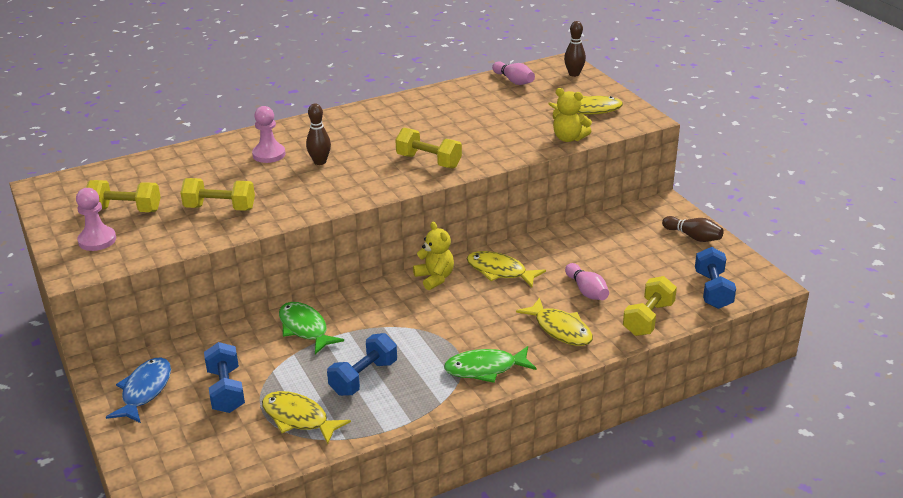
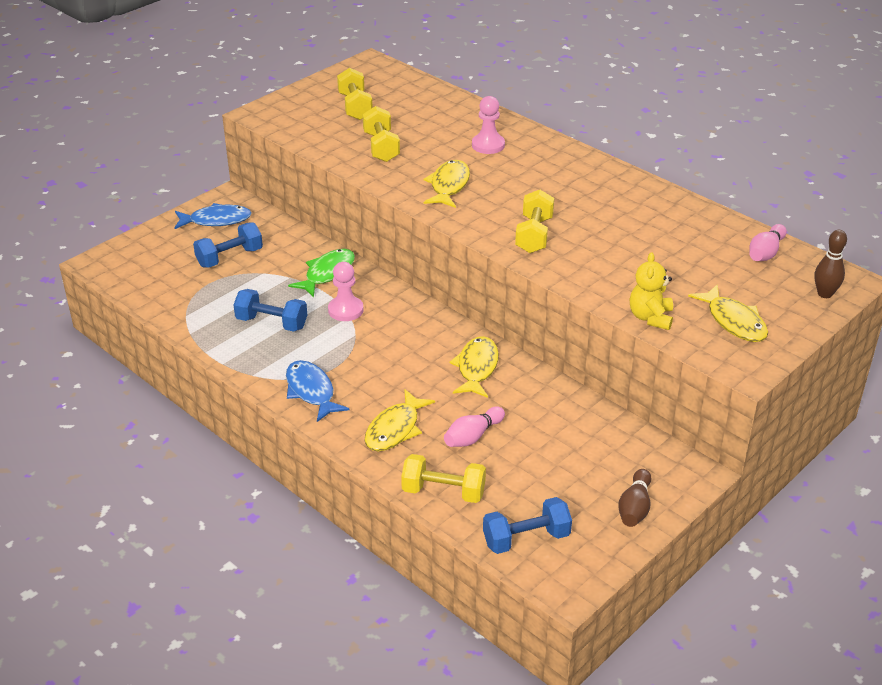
camera: 70 degrees right, 5 degrees up
pink pawn [76,188,116,251] -> pink pawn moved to [328,262,363,321]
yellow fish [262,391,351,444] -> yellow fish moved to [424,160,470,208]
brown bowling pin [306,103,331,165] -> none
yellow teddy bear [413,222,454,290] -> none
green fish [444,346,537,383] -> blue fish [286,360,350,422]

